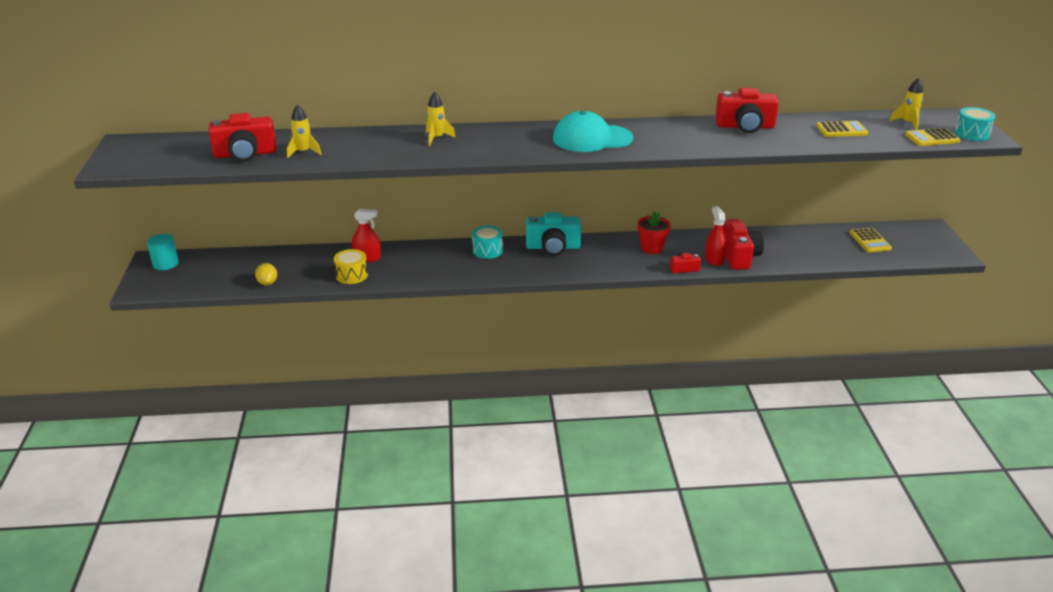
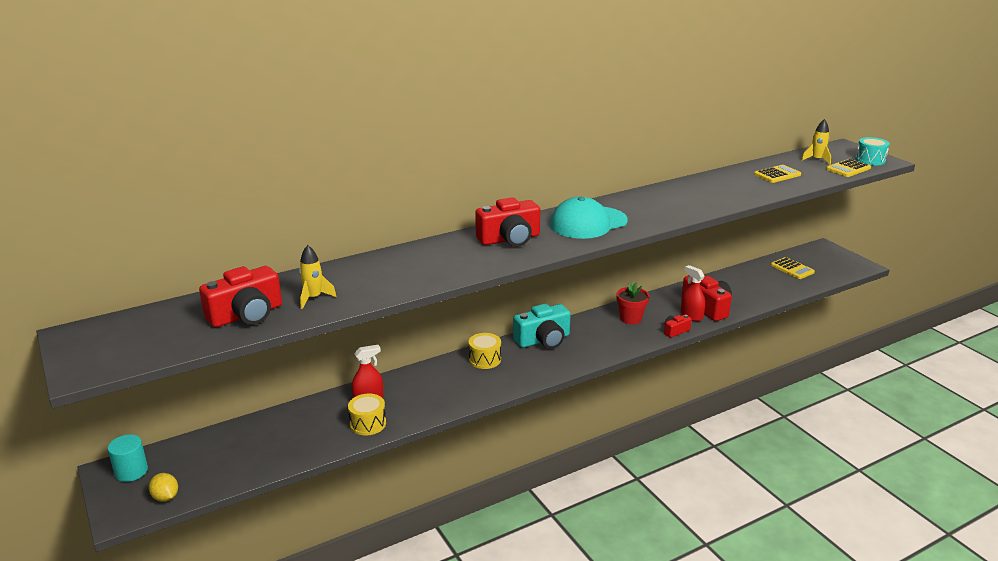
camera: 25 degrees left, 5 degrees down
yellow lemon [255,263,277,285] -> yellow lemon moved to [149,473,178,502]
yellow rocket [426,92,456,146] -> none
turquoise drum [472,226,503,259] -> yellow drum [469,333,501,369]
red camera [715,88,779,133] -> red camera moved to [475,197,540,247]

